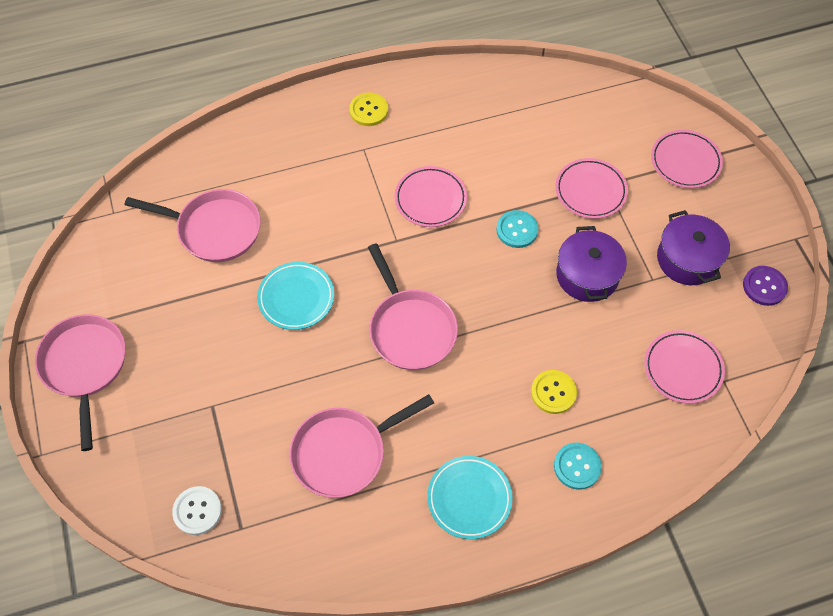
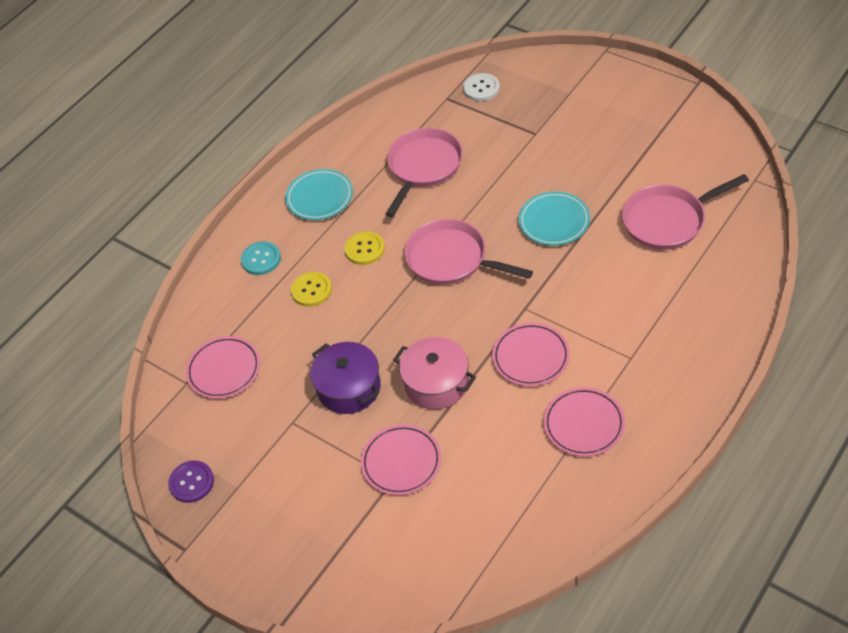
camera: 150 degrees right, 10 degrees down
pink pan [35,314,126,451] -> none
yellow button [349,93,388,126] -> yellow button moved to [345,231,385,265]
turquoise button [496,210,538,248] -> pink pot [393,337,476,409]
pink plate [651,130,723,188] -> pink plate moved to [544,387,625,457]
purple pot [657,210,730,285] -> none

